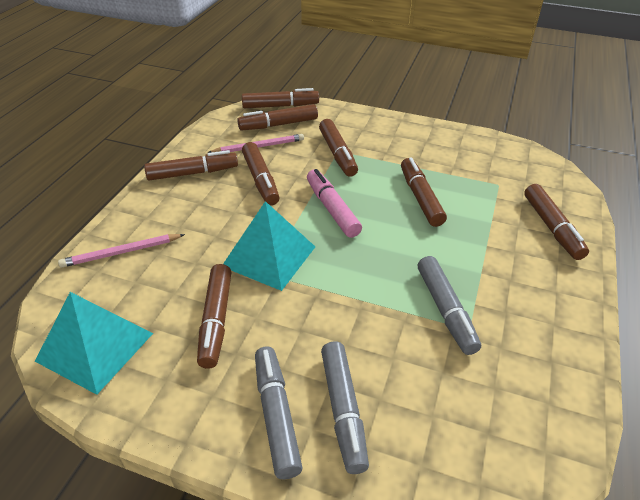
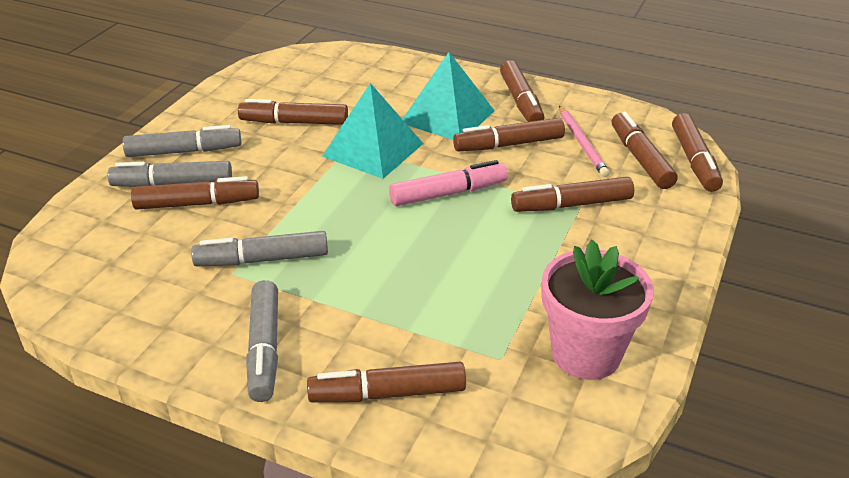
camera: 95 degrees right, 5 degrees down
turquoise pyramid [35,292,153,395] -> turquoise pyramid moved to [403,52,495,140]
pink pencil [58,234,185,267] -> none
brown marker [401,157,447,227] -> brown marker moved to [131,176,259,210]
none -> grey marker [246,280,278,402]
none -> pink flower pot [541,240,654,380]

